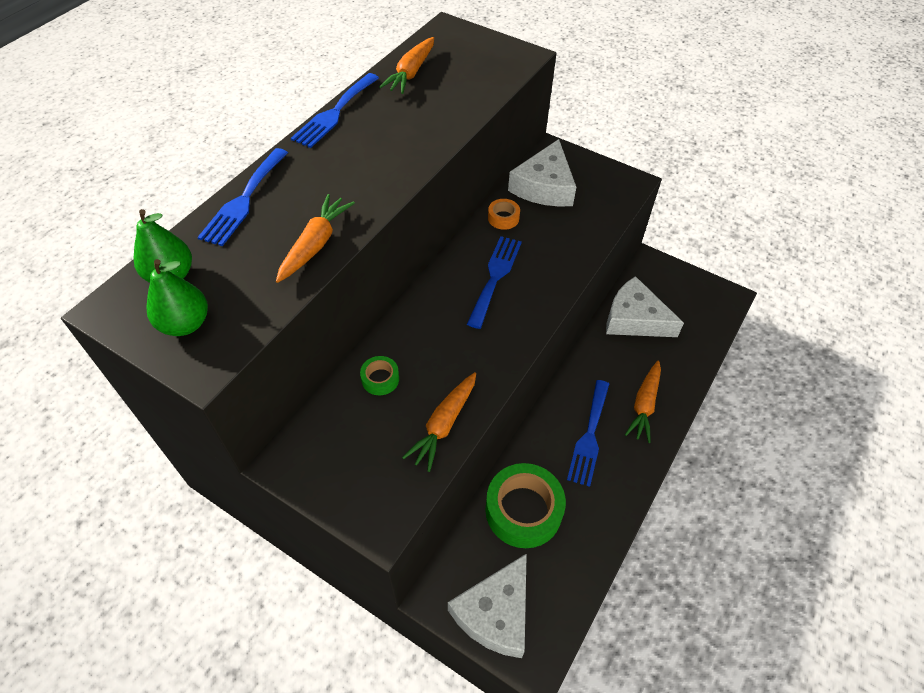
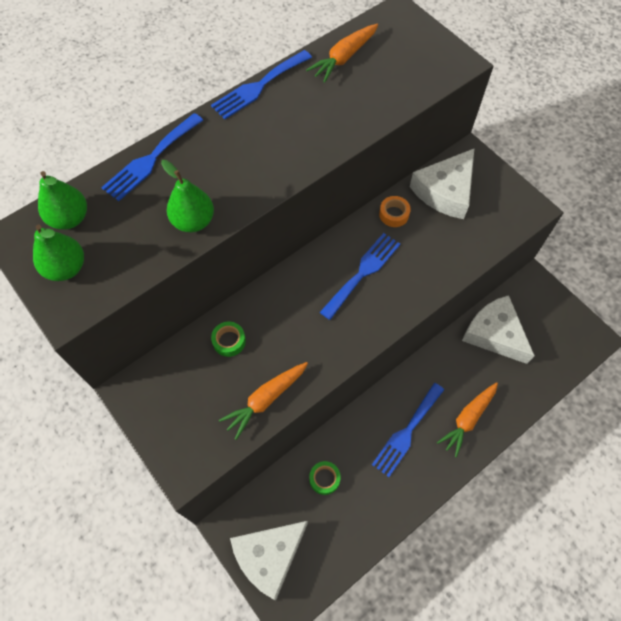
camera: 20 degrees right, 10 degrees up
orange carrot [276,194,355,283] -> green pear [161,160,214,232]
green tape [485,463,566,548] -> green tape [309,461,341,495], size x0.46

